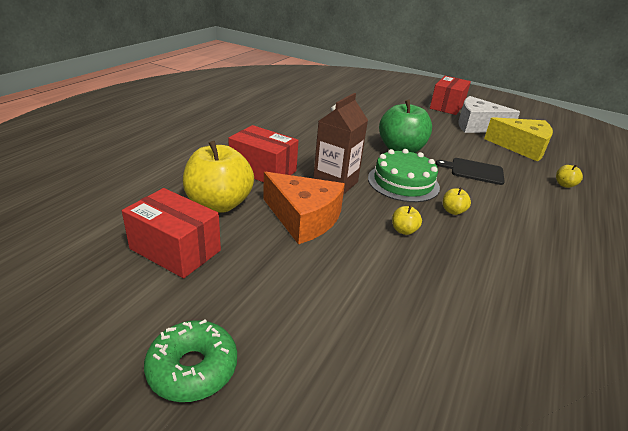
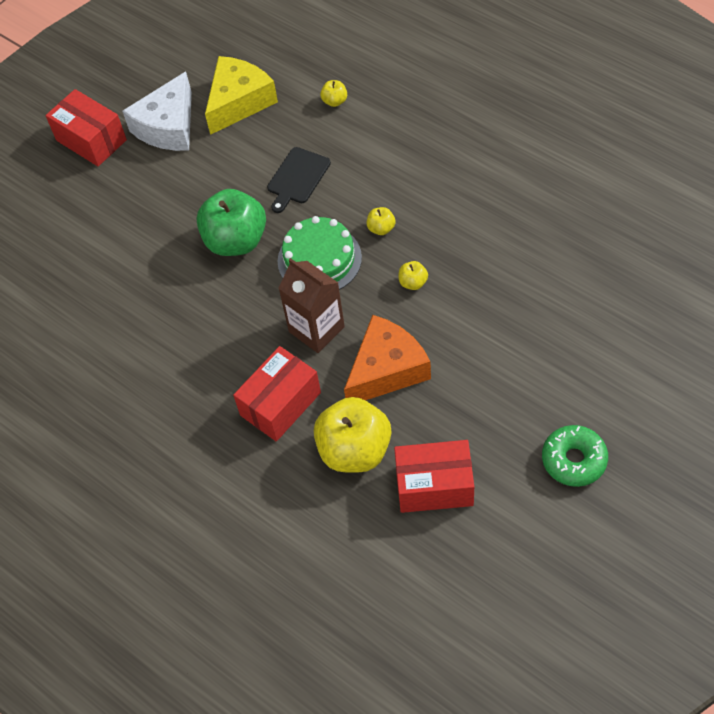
camera: 70 degrees left, 25 degrees up
red box [122,188,221,278] -> red box turned 45 degrees clockwise [394,440,474,513]

